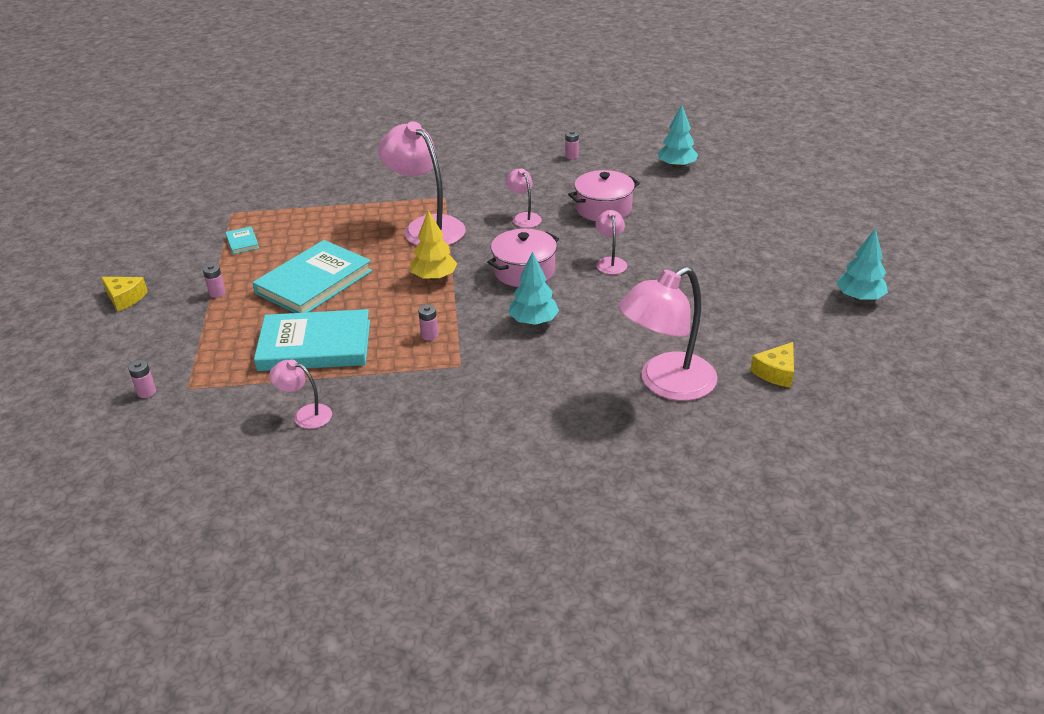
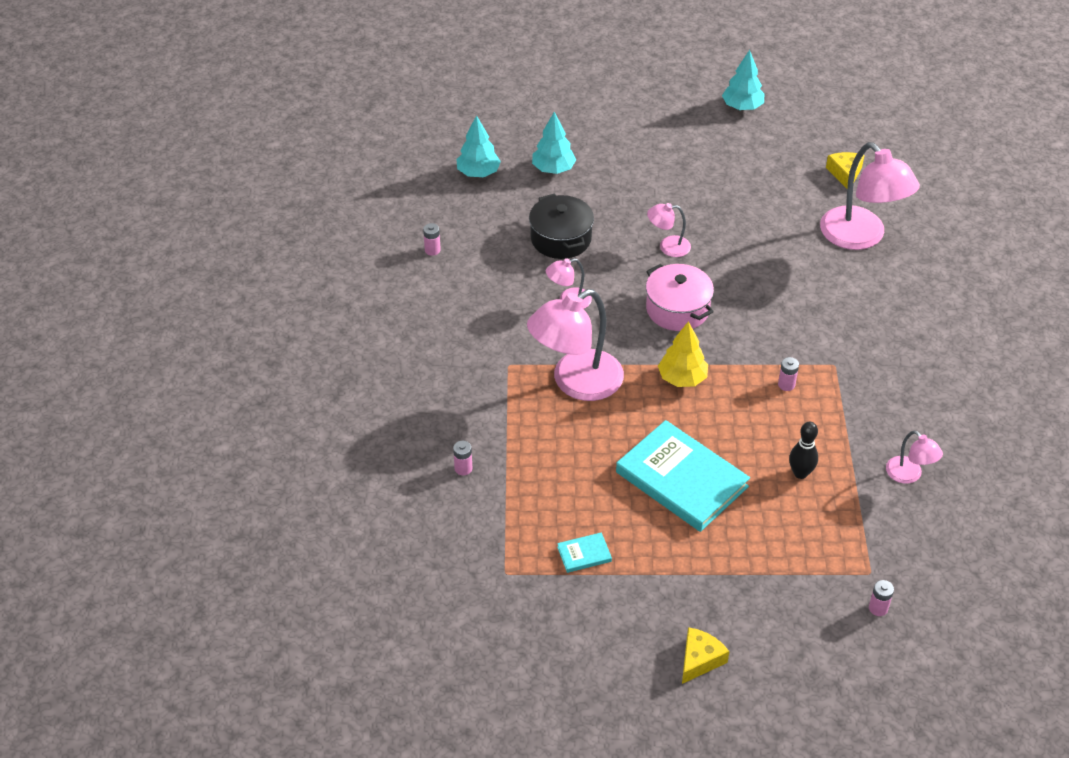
camera: 85 degrees left, 10 degrees up
pink battery [203,264,226,298] -> pink battery moved to [453,441,472,475]
turquoise book [254,309,370,371] -> black bowling pin [789,422,818,479]
pink lamp [269,360,332,429] -> pink lamp turned 60 degrees counterclockwise [886,430,943,484]
turquoise tree [509,251,559,325] -> turquoise tree moved to [532,112,576,174]
pink pot [568,170,640,221] -> black pot [529,193,594,259]
yellow cheese [750,342,794,388] -> yellow cheese turned 135 degrees counterclockwise [826,152,865,189]

